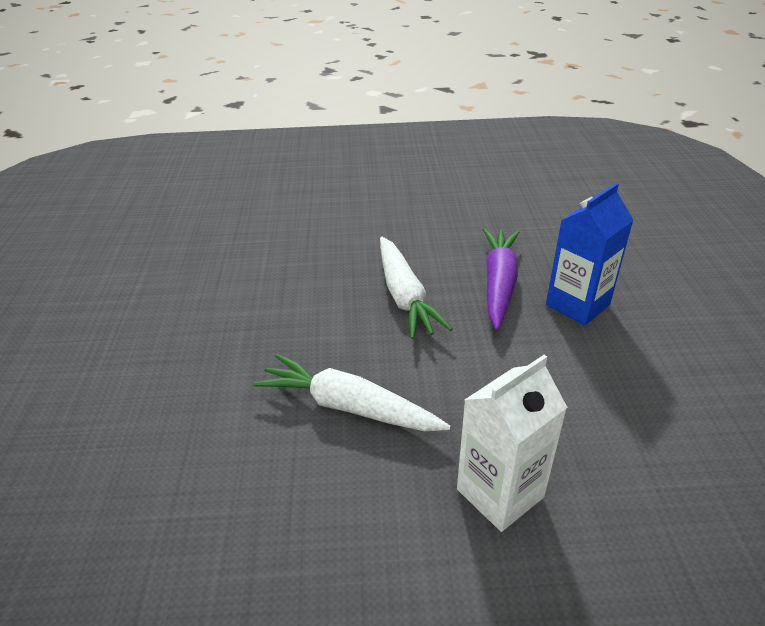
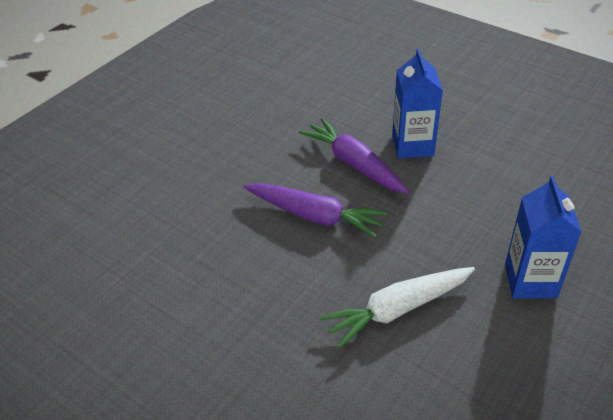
camera: 50 degrees left, 5 degrees up
white carrot [380,237,453,339] -> purple carrot [244,183,387,238]
white carton [457,355,567,532] -> blue carton [505,176,582,298]

